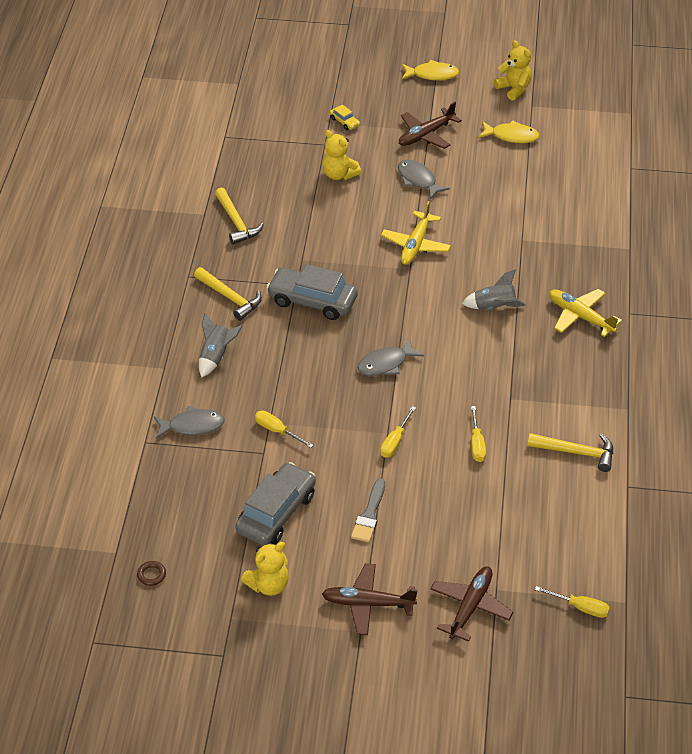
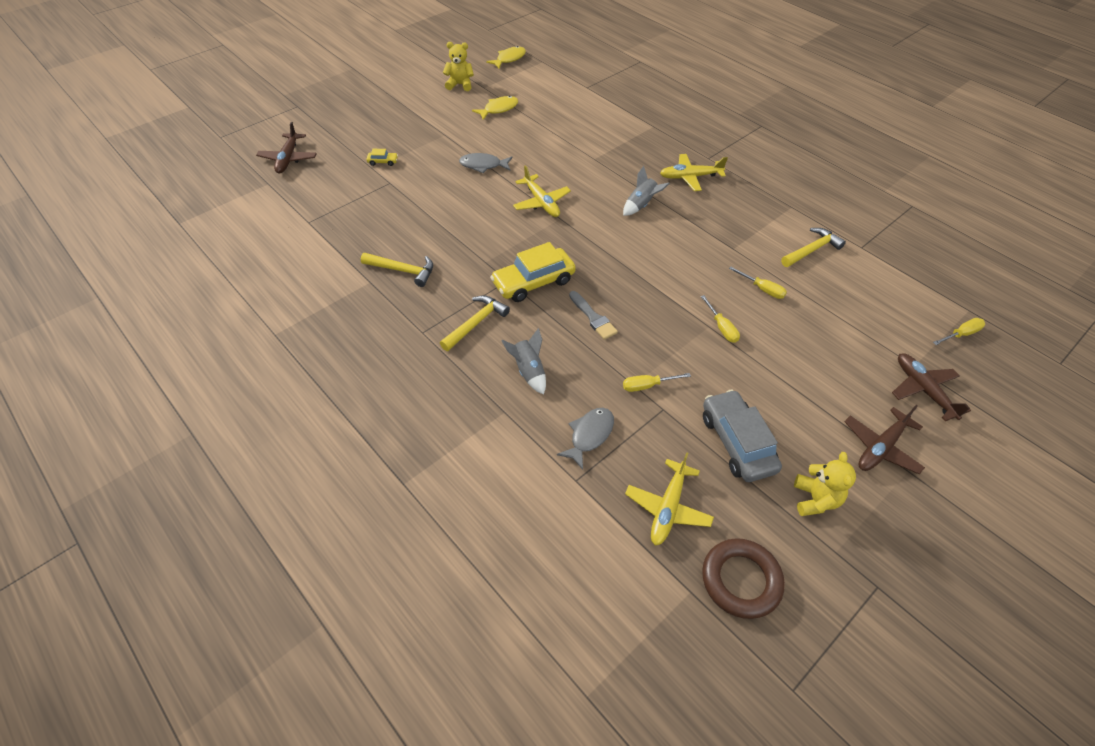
camera: 50 degrees left, 5 degrees up
brown ring [137,561,166,586] -> brown ring [702,538,785,619], size x2.48
yellow hammer [194,267,262,321] -> yellow hammer turned 45 degrees counterclockwise [440,295,510,351]
grey car [266,264,358,320] -> yellow car [490,242,576,302]
yellow teddy bear [322,130,361,180] -> none
grey brush [351,479,385,542] -> grey brush moved to [569,291,618,339]
grey fish [357,338,424,376] -> none
brown plane [399,102,462,149] -> brown plane moved to [256,122,317,174]
yellow fish [402,60,459,80] -> yellow fish moved to [486,46,526,68]
none -> yellow plane [625,452,714,546]

